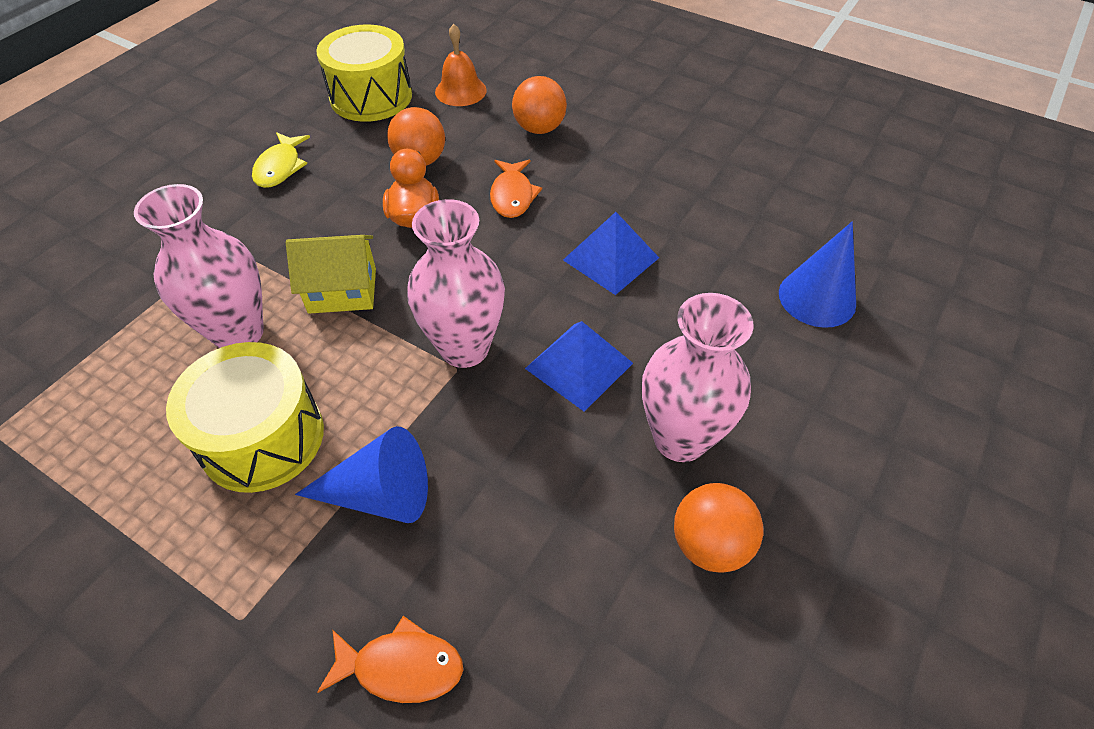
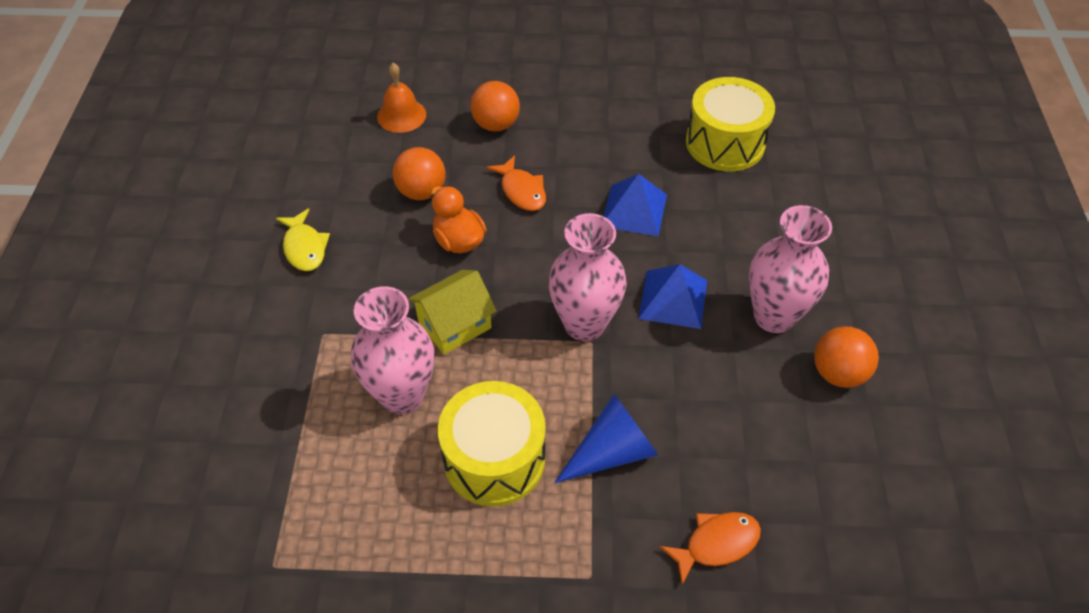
camera: 30 degrees left, 0 degrees up
yellow drum [316,24,412,122] -> yellow drum moved to [686,77,775,171]
blue cone [779,222,856,328] -> none

